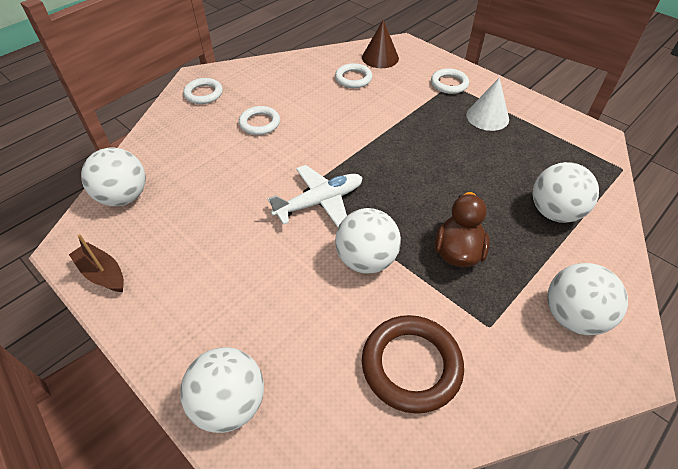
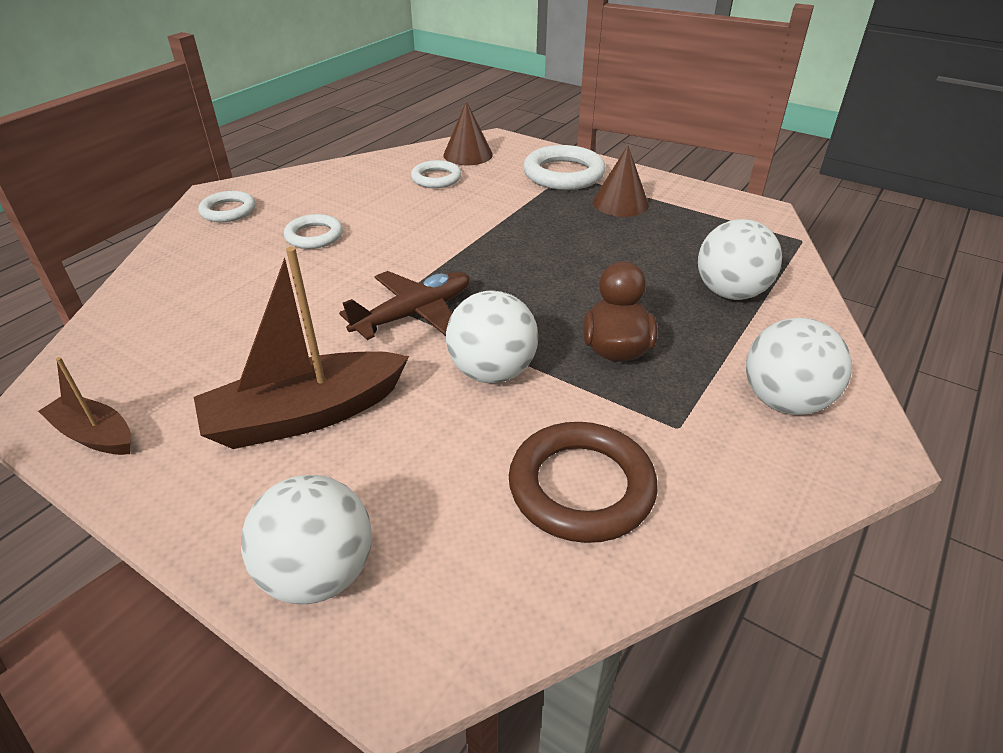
camera: 10 degrees left, 10 degrees down
white ball [81,147,146,206] -> none
white plane [268,165,363,227] -> brown plane [339,271,470,340]
white ring [431,68,469,94] -> white ring [523,145,605,190], size x1.63
white cone [466,77,509,131] -> brown cone [593,145,649,217]
none -> brown boat [194,247,409,449]

